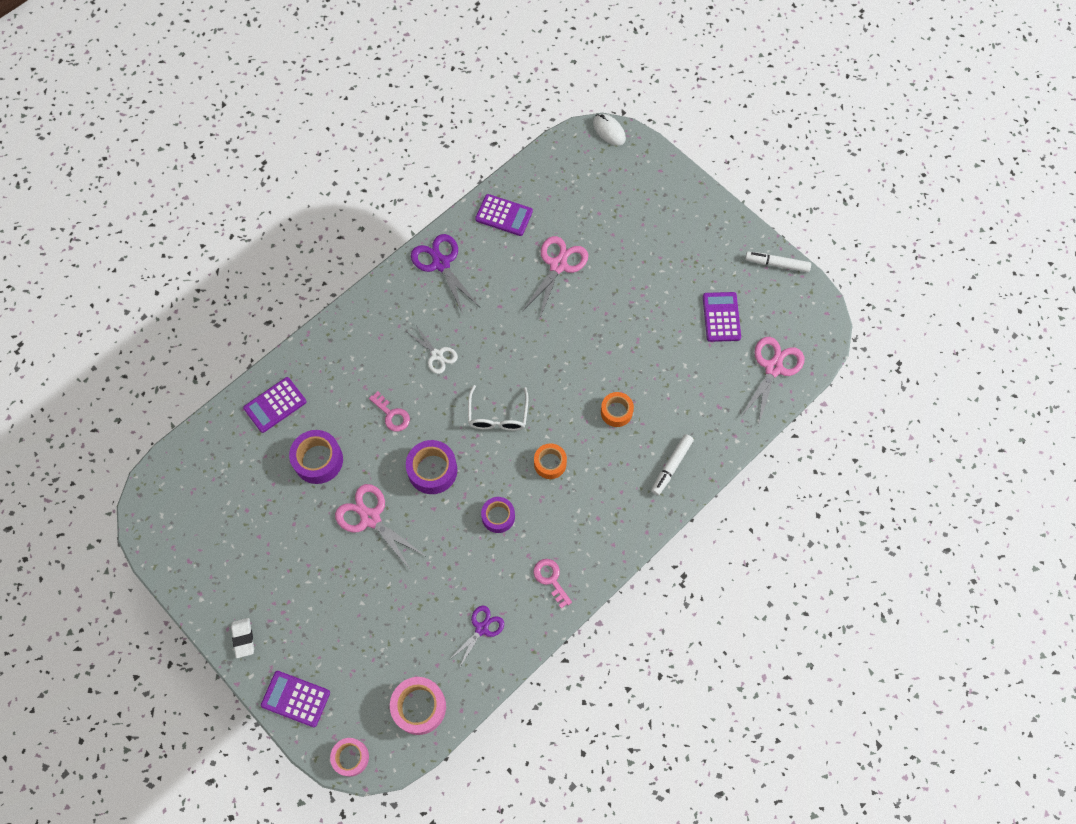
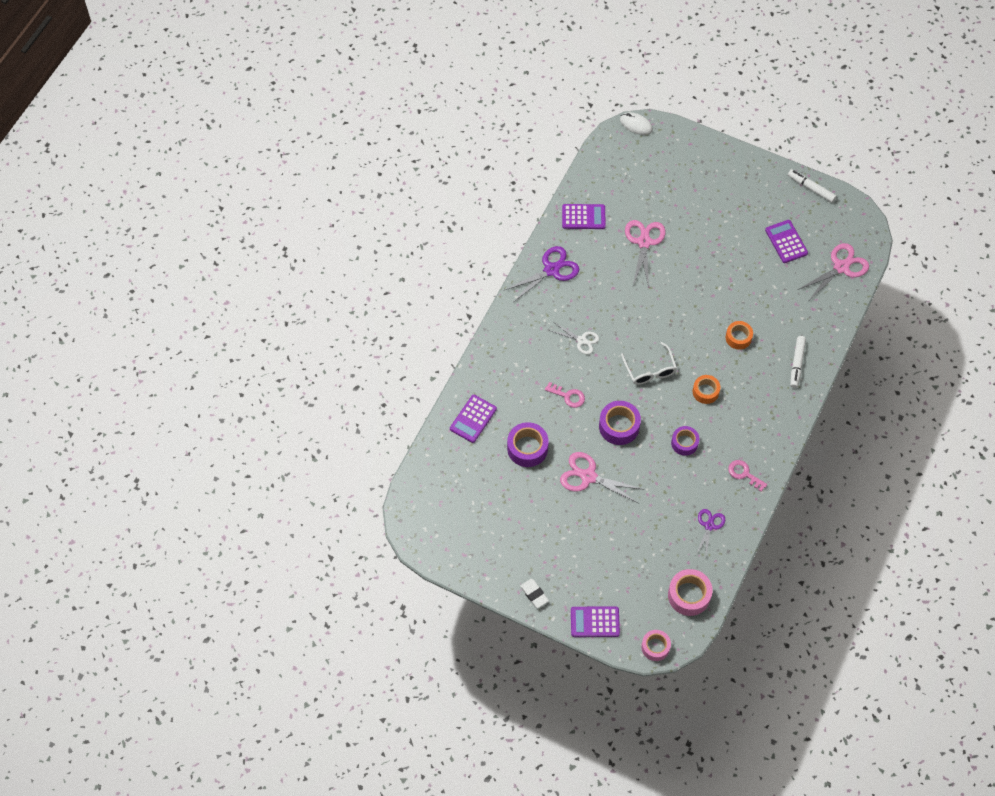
camera: 20 degrees left, 5 degrees down
purple scissors [411,234,480,314] -> purple scissors turned 105 degrees clockwise [505,246,579,301]
pink scissors [740,337,804,426] -> pink scissors turned 45 degrees clockwise [798,243,869,300]
white marker [745,251,811,273] -> white marker turned 45 degrees clockwise [788,169,836,203]

